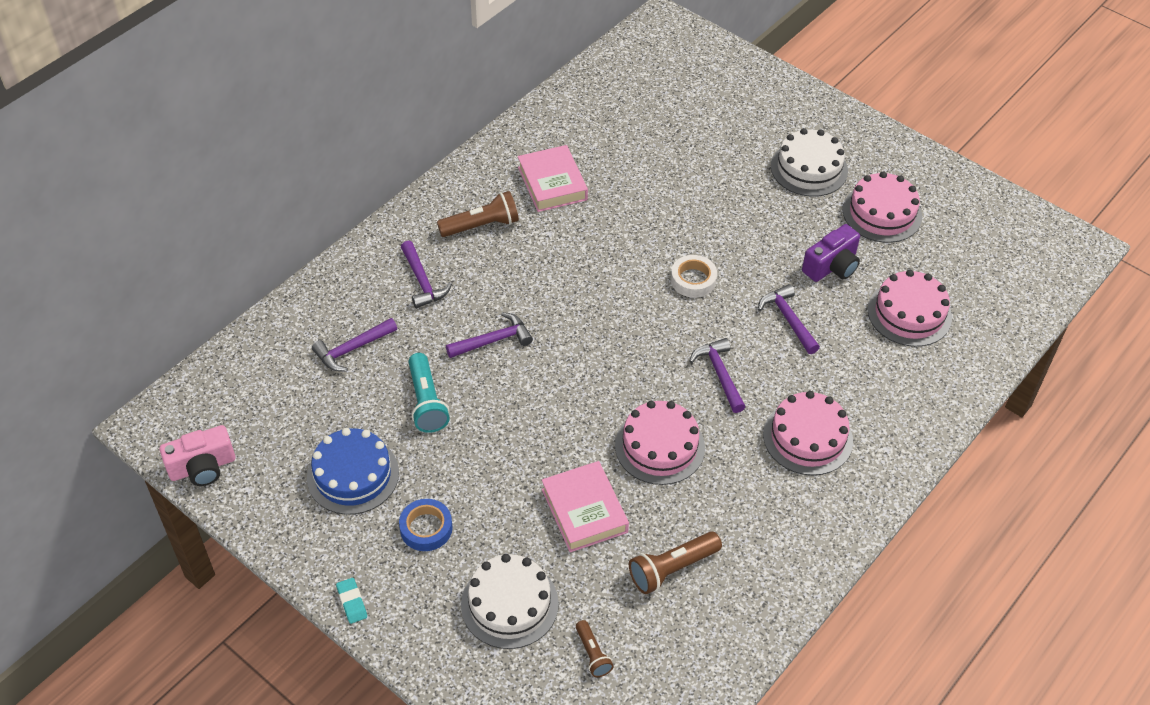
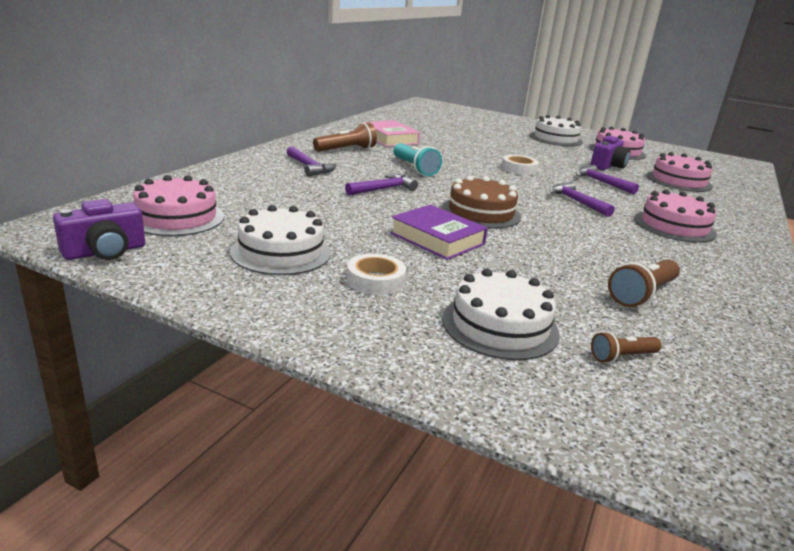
camera: 15 degrees left, 25 degrees down
pink camera [160,425,235,486] -> purple camera [53,199,145,260]
blue cake [307,428,399,515] -> white cake [230,205,331,275]
purple hammer [312,318,397,371] -> none
turquoise eraser [336,578,367,624] -> none
blue tape [399,499,452,551] -> white tape [346,254,406,295]
turquoise flashlight [408,353,450,433] -> turquoise flashlight moved to [393,143,442,176]
pink book [542,461,629,552] -> none
brown flashlight [576,620,614,677] -> brown flashlight turned 105 degrees clockwise [591,331,662,363]
pink cake [615,401,705,485] -> pink cake moved to [133,175,224,236]
none -> purple book [390,205,488,260]
none -> brown cake [442,175,521,229]

